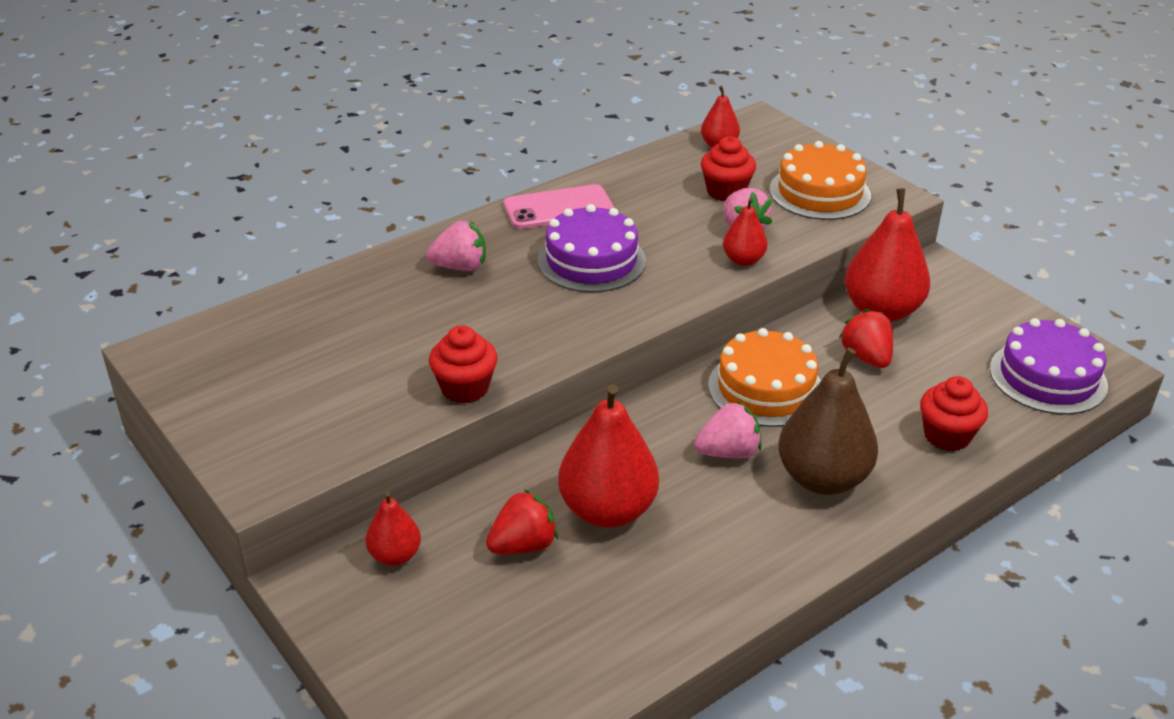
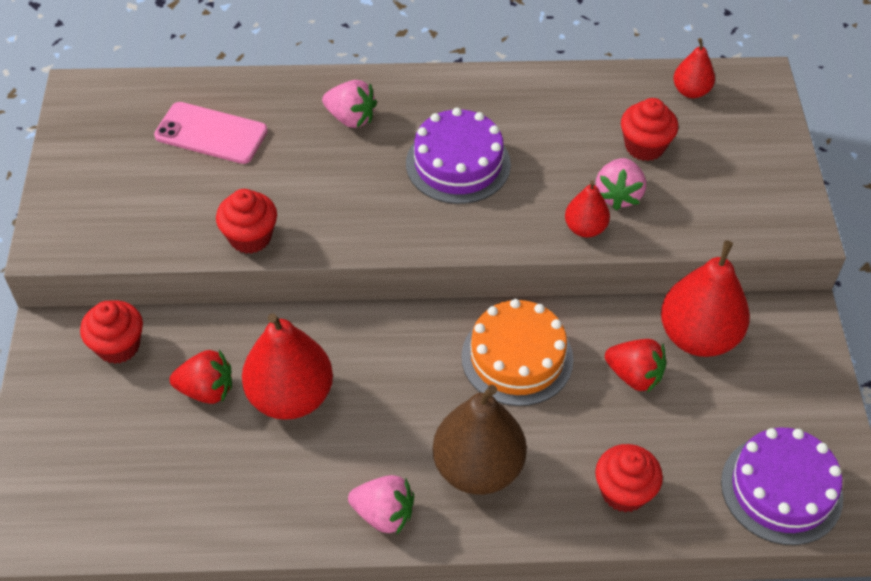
camera: 35 degrees right, 15 degrees up
red pear [366,491,421,566] -> red cupcake [80,300,143,364]
pink phone [504,184,614,229] -> pink phone moved to [154,102,268,164]
pink strawberry [695,401,762,458] -> pink strawberry moved to [348,475,414,534]
orange cake [769,141,871,220] -> none
red strawberry [839,309,893,368] -> red strawberry turned 105 degrees clockwise [605,339,666,393]

